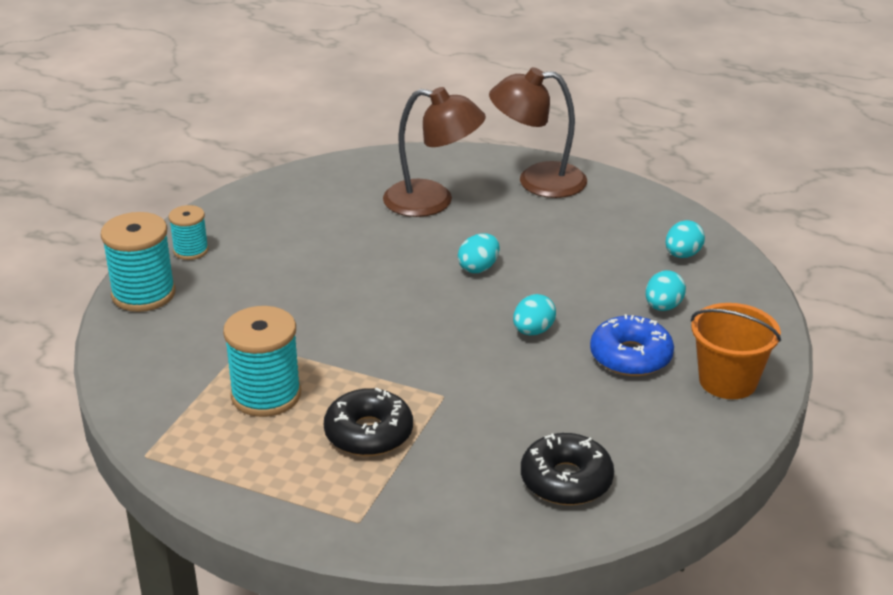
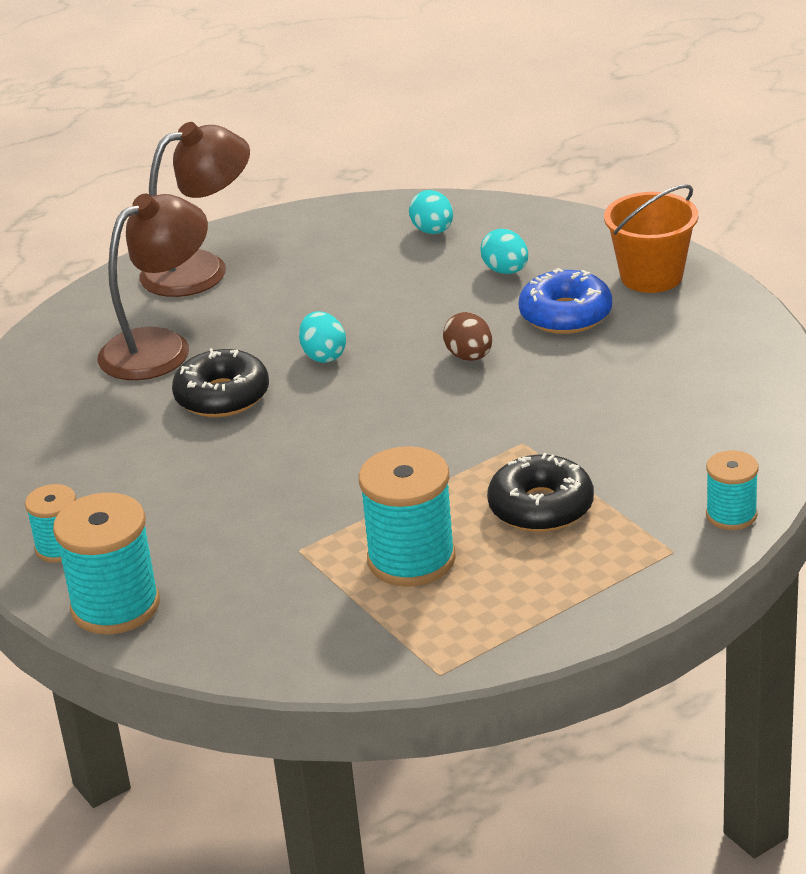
camera: 55 degrees left, 0 degrees up
brown lamp [489,67,587,198] -> brown lamp turned 150 degrees counterclockwise [140,122,250,297]
turquoise egg [513,294,556,335] -> brown egg [443,312,492,361]
black donut [521,433,614,505] -> black donut moved to [172,348,269,417]
none -> turquoise spool [706,450,759,530]

